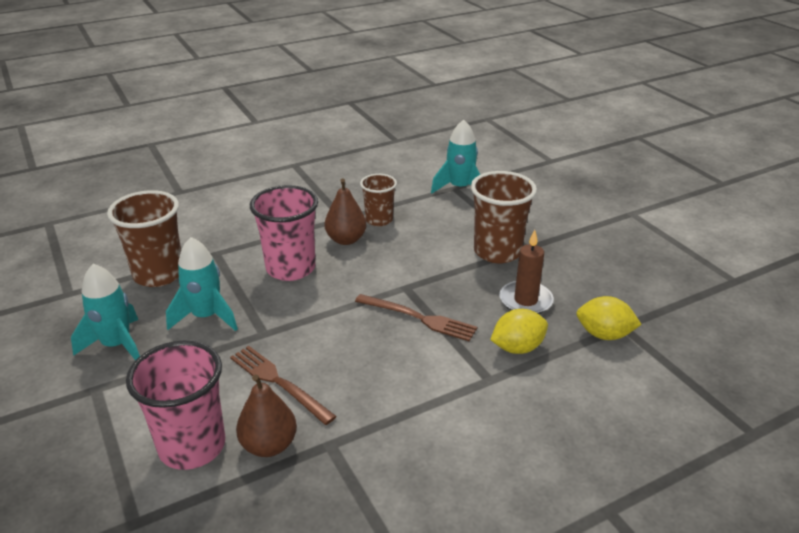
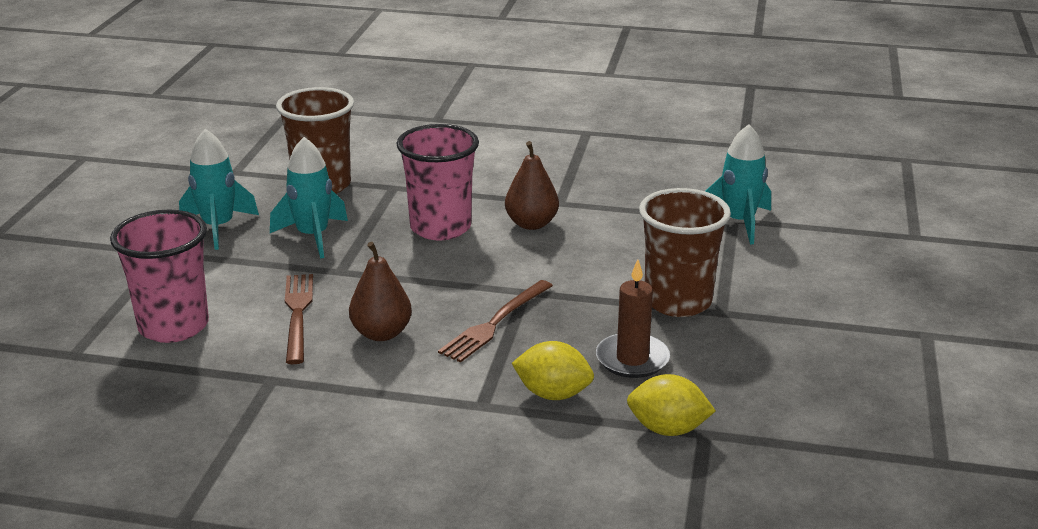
camera: 40 degrees right, 5 degrees down
brown pear [236,374,297,457] -> brown pear moved to [349,242,412,341]
brown fork [355,294,478,341] -> brown fork turned 60 degrees clockwise [438,280,553,363]
brown cup [360,174,397,226] -> none
yellow lemon [576,296,642,340] -> yellow lemon turned 45 degrees counterclockwise [627,374,716,436]

